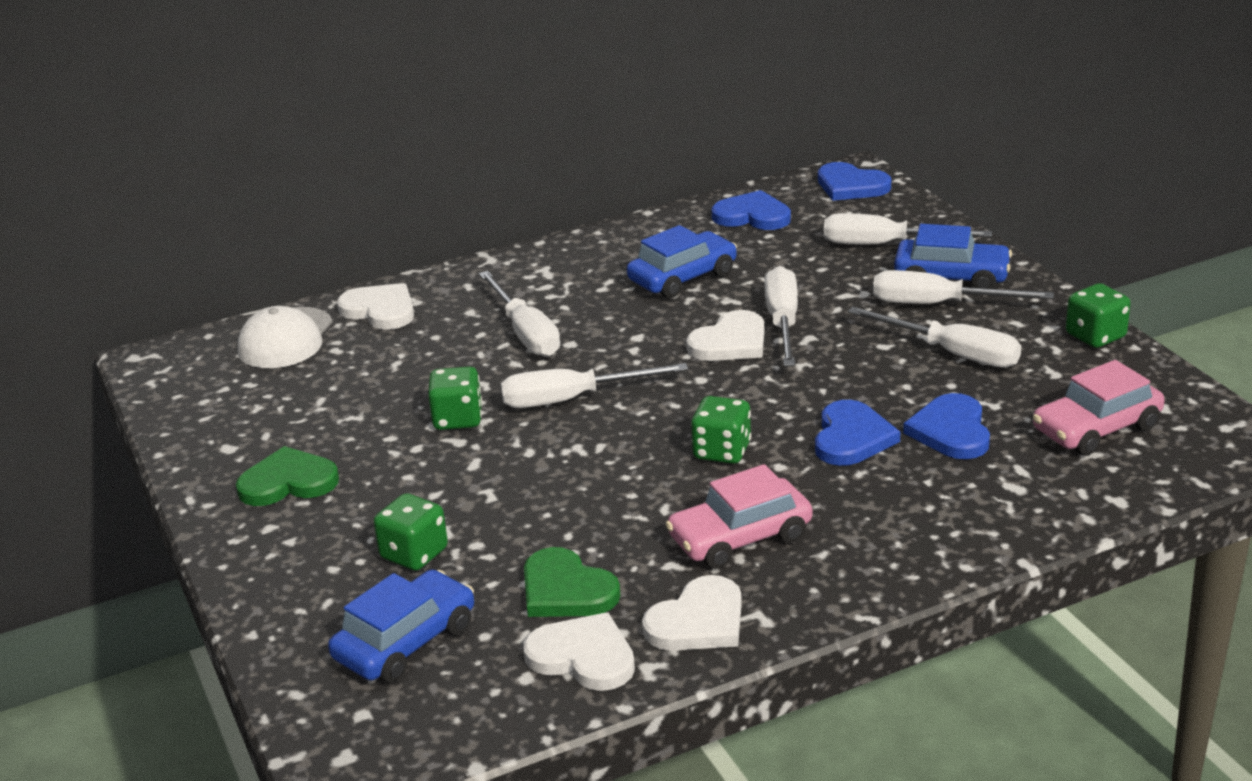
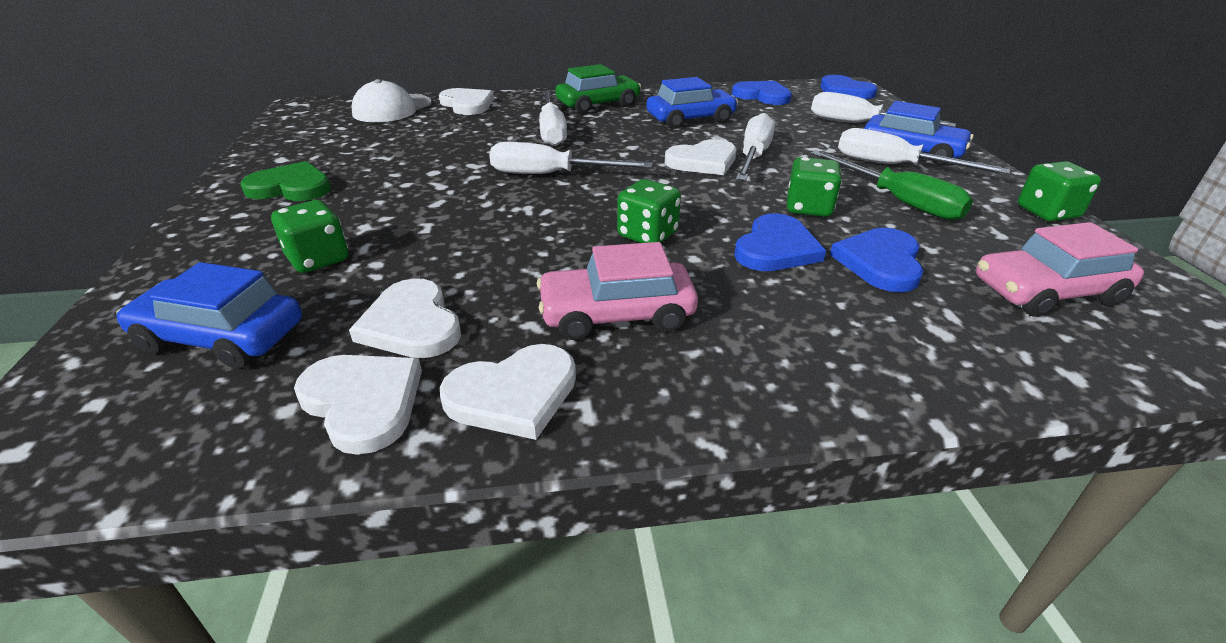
camera: 15 degrees right, 5 degrees up
blue car [328,569,474,683] -> blue car turned 135 degrees counterclockwise [116,262,302,369]
green dice [428,366,482,430] -> green dice moved to [787,157,842,217]
green heart [524,547,621,617] -> white heart [349,278,461,358]
white screwdriver [848,307,1021,368] -> green screwdriver [810,150,973,221]
none -> green car [555,64,641,114]

